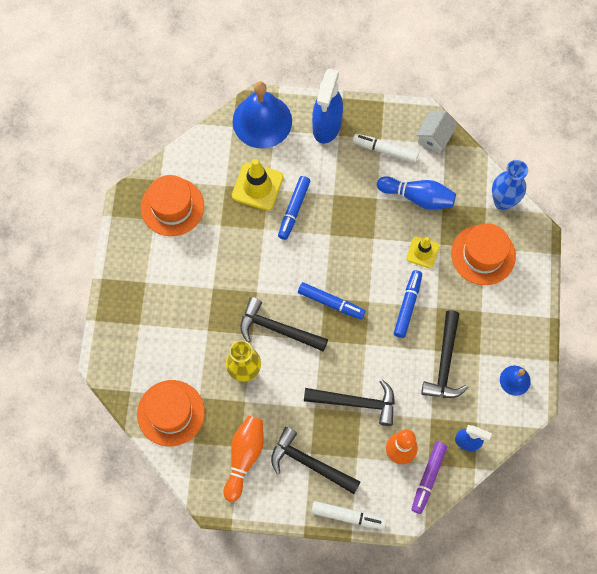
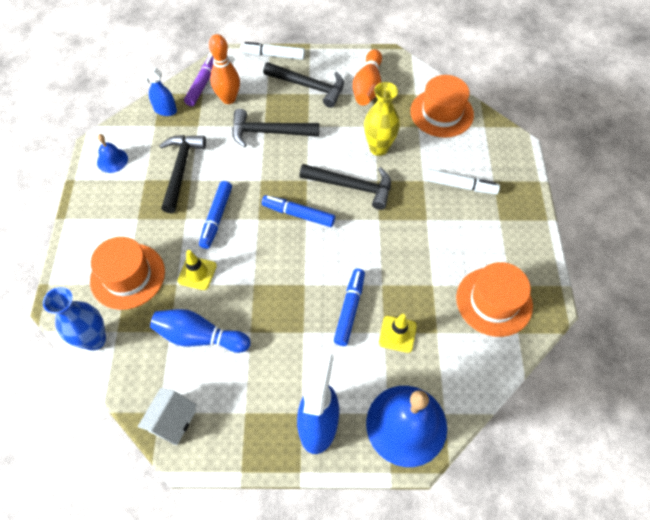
camera: 175 degrees right, 10 degrees down
yellow traffic cone [232,159,284,211] -> yellow traffic cone [379,314,417,353], size x0.63
white marker [353,133,419,163] -> white marker moved to [425,169,500,194]

